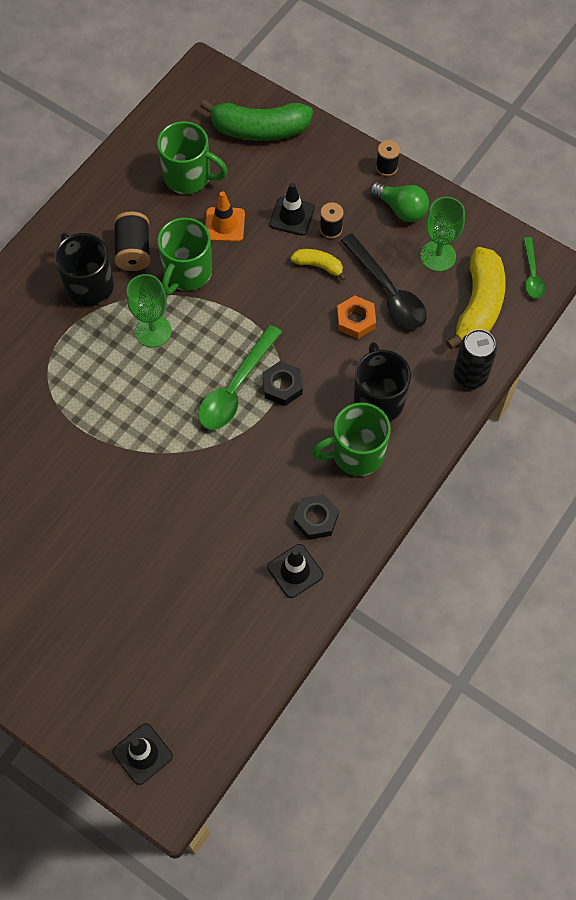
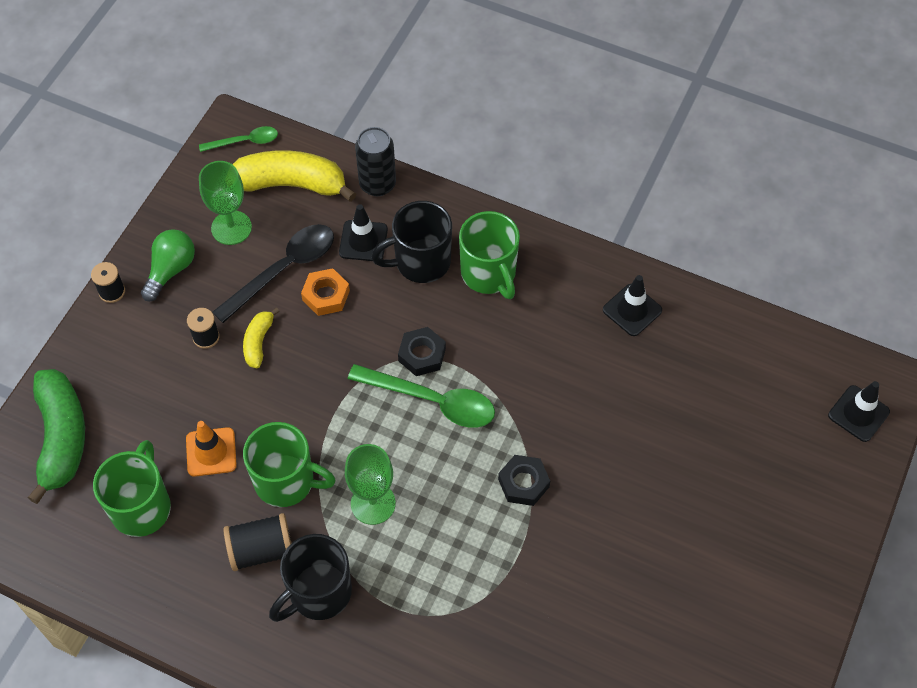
camera: 100 degrees left, 5 degrees down
black traffic cone [270,183,315,236] -> black traffic cone moved to [339,204,388,261]
black nut [294,494,339,540] -> black nut moved to [498,455,550,506]

